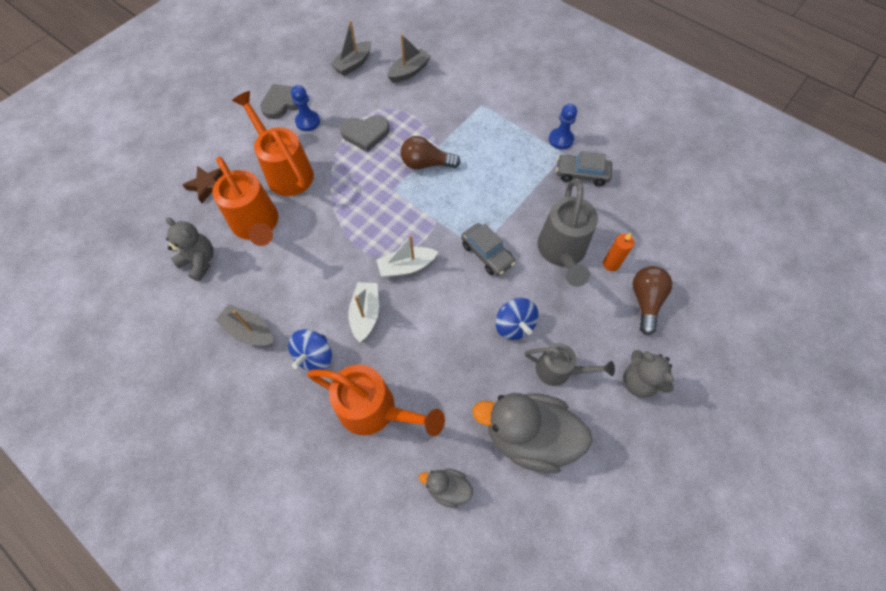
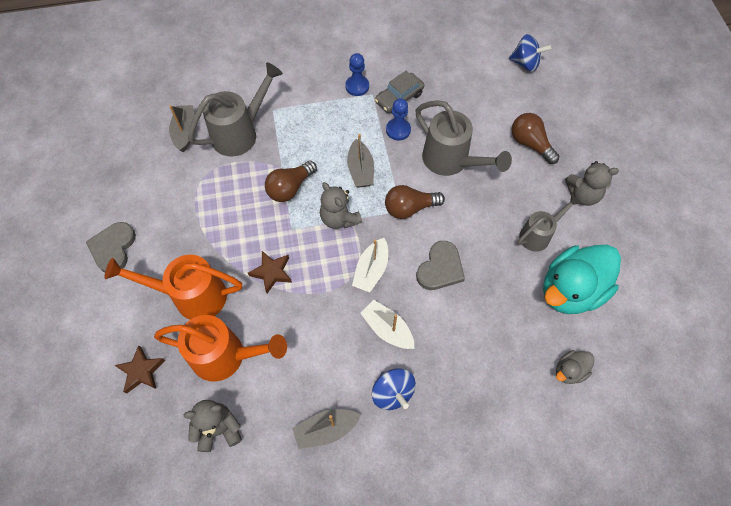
camera: 50 degrees left, 0 degrees up
blue pawn [291,85,320,131] -> blue pawn moved to [386,98,411,140]
orange watering can [307,365,445,436] -> none
grey boat [330,20,371,76] -> grey boat moved to [347,134,374,188]
grey heart [340,115,390,152] -> grey heart moved to [416,241,465,290]
grey car [461,223,516,276] -> brown light bulb [385,185,445,219]
grey duck [472,393,593,473] -> turquoise duck [543,245,621,314]
blue spinning top [495,298,538,340] -> blue spinning top moved to [509,34,551,71]
orange candle [603,233,634,271] -> none
none -> grey watering can [188,62,283,157]
none -> brown star [248,251,292,293]
none -> grey teddy bear [320,182,362,229]

